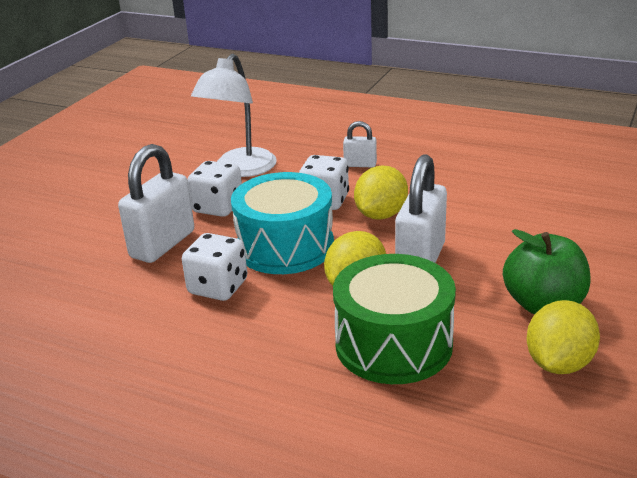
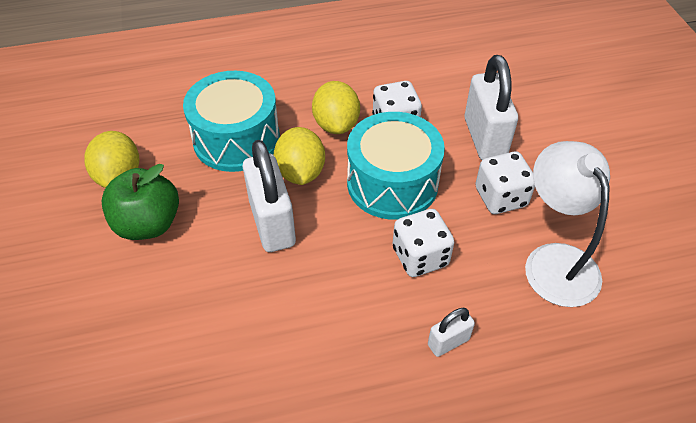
camera: 140 degrees right, 20 degrees up
green drum [333,254,456,384] -> turquoise drum [183,71,280,172]
yellow lemon [354,166,408,220] -> yellow lemon moved to [312,81,360,134]

